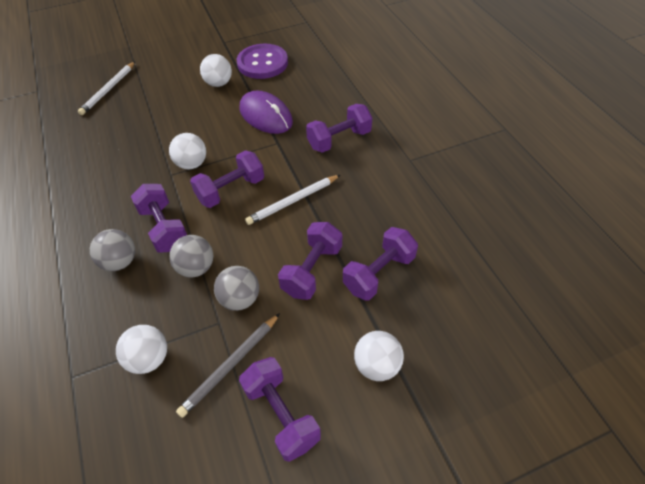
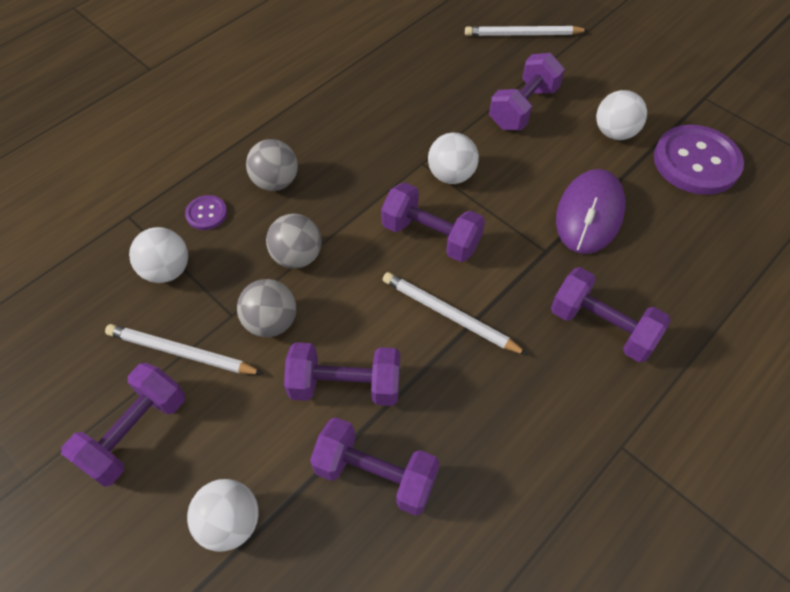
camera: 65 degrees right, 5 degrees up
purple dumbbell [131,184,187,253] -> purple dumbbell moved to [489,53,565,130]
grey pencil [176,313,280,418] -> white pencil [105,324,263,374]
none -> purple button [185,195,227,230]

